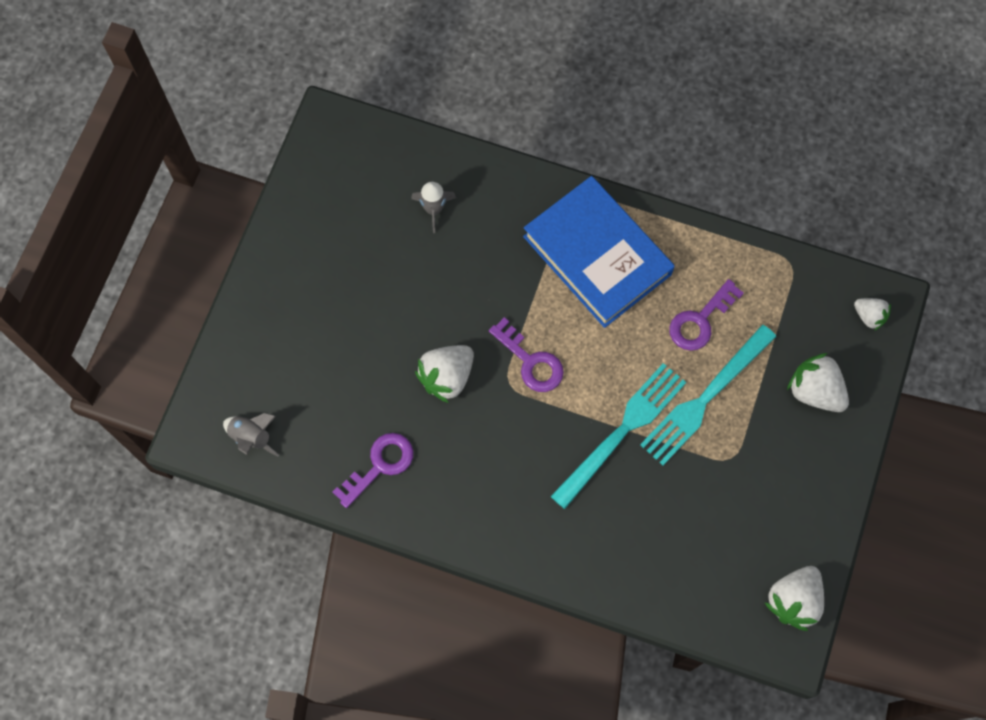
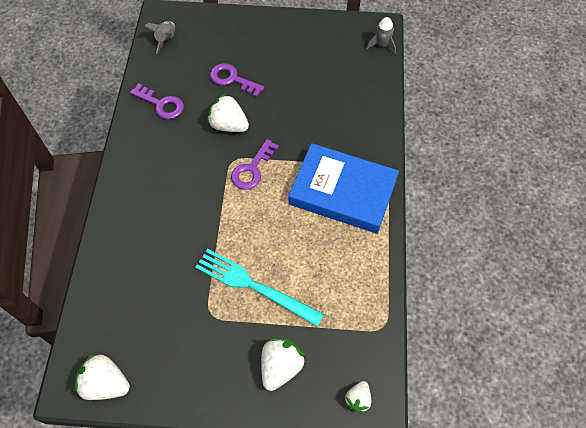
camera: 75 degrees right, 10 degrees down
grey rocket [411,182,456,233] -> grey rocket moved to [366,17,396,54]
blue book [523,176,675,328] -> blue book turned 75 degrees clockwise [288,143,399,234]
turquoise fork [550,363,686,509] -> none
purple key [669,279,744,351] -> purple key moved to [210,63,264,97]

